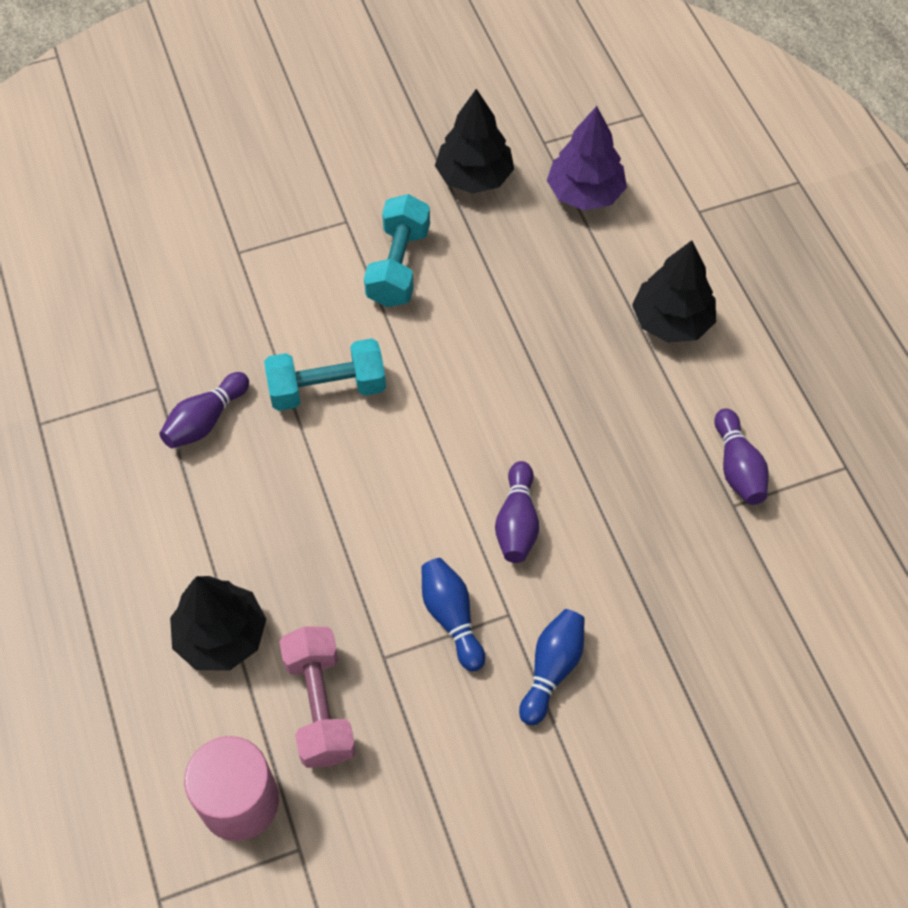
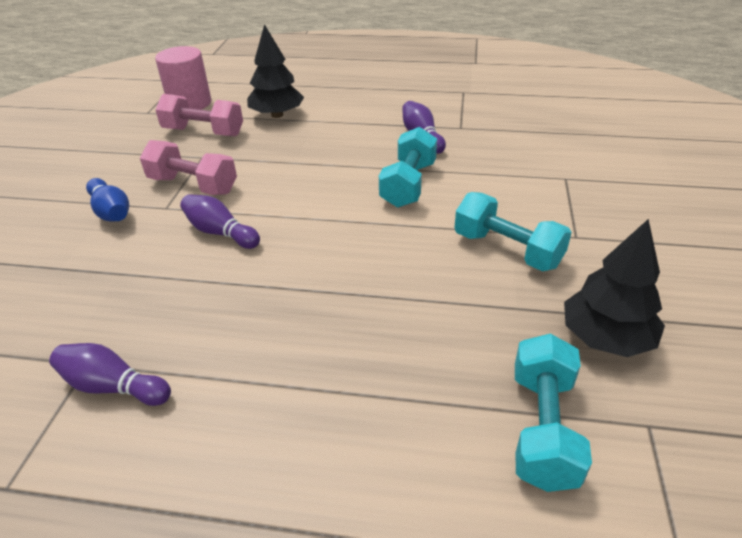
camera: 120 degrees right, 20 degrees down
blue bowling pin [421,558,485,672] -> pink dumbbell [140,140,237,195]
purple tree [547,106,627,210] -> turquoise dumbbell [515,333,592,492]
black tree [632,240,716,343] -> none

